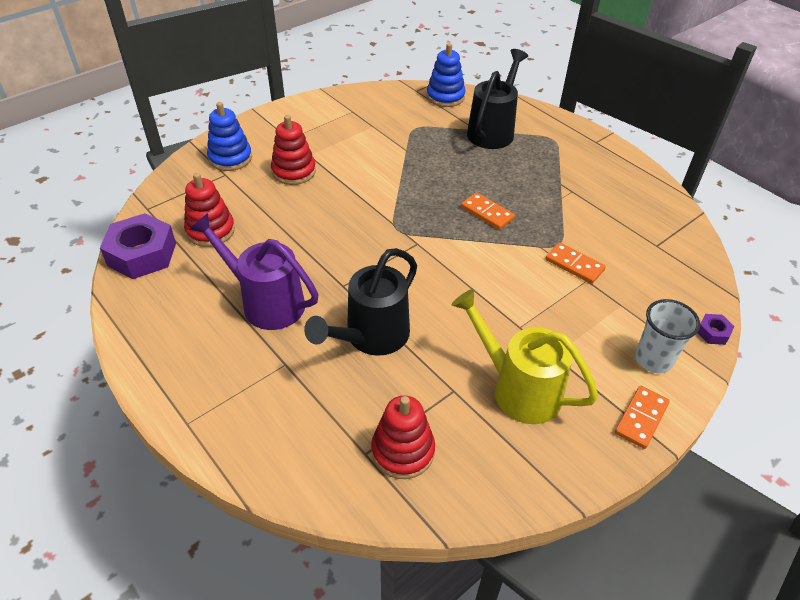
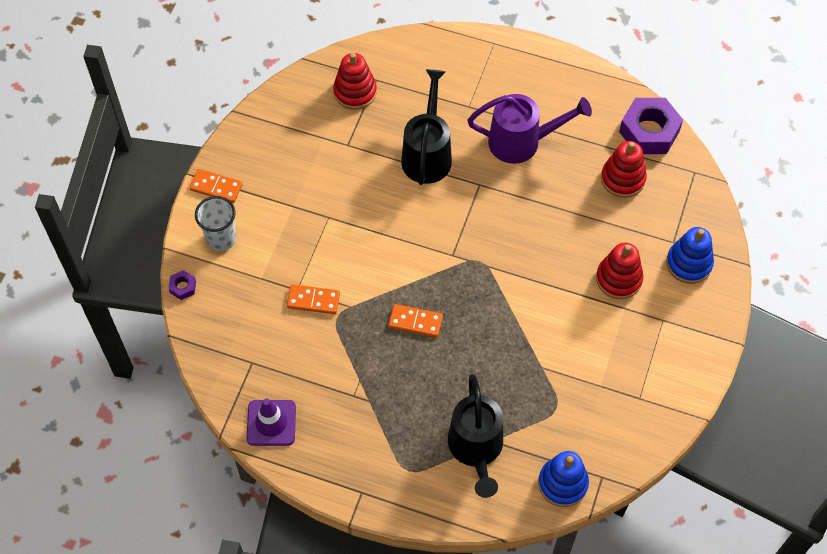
camera: 150 degrees right, 15 degrees up
yellow watering can [452,289,598,424] -> none
orange domino [615,386,670,449] -> orange domino turned 75 degrees counterclockwise [189,169,243,203]
none -> purple traffic cone [246,398,296,446]

